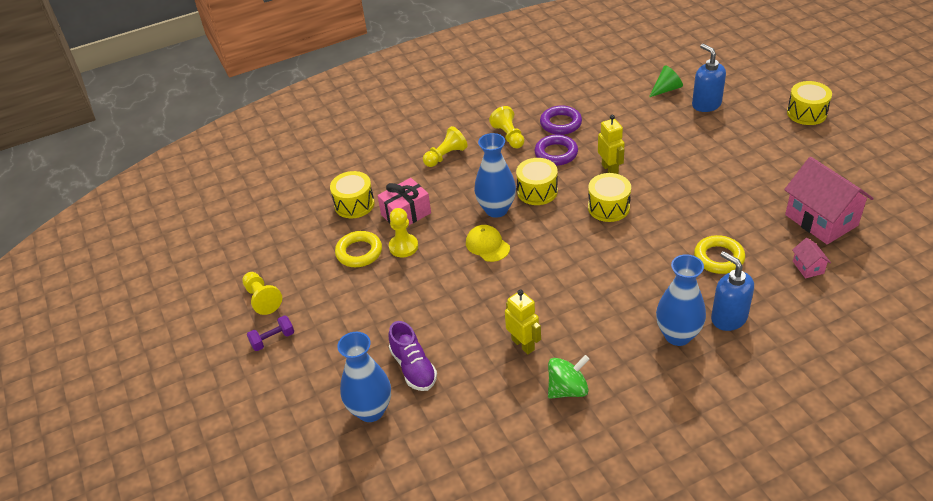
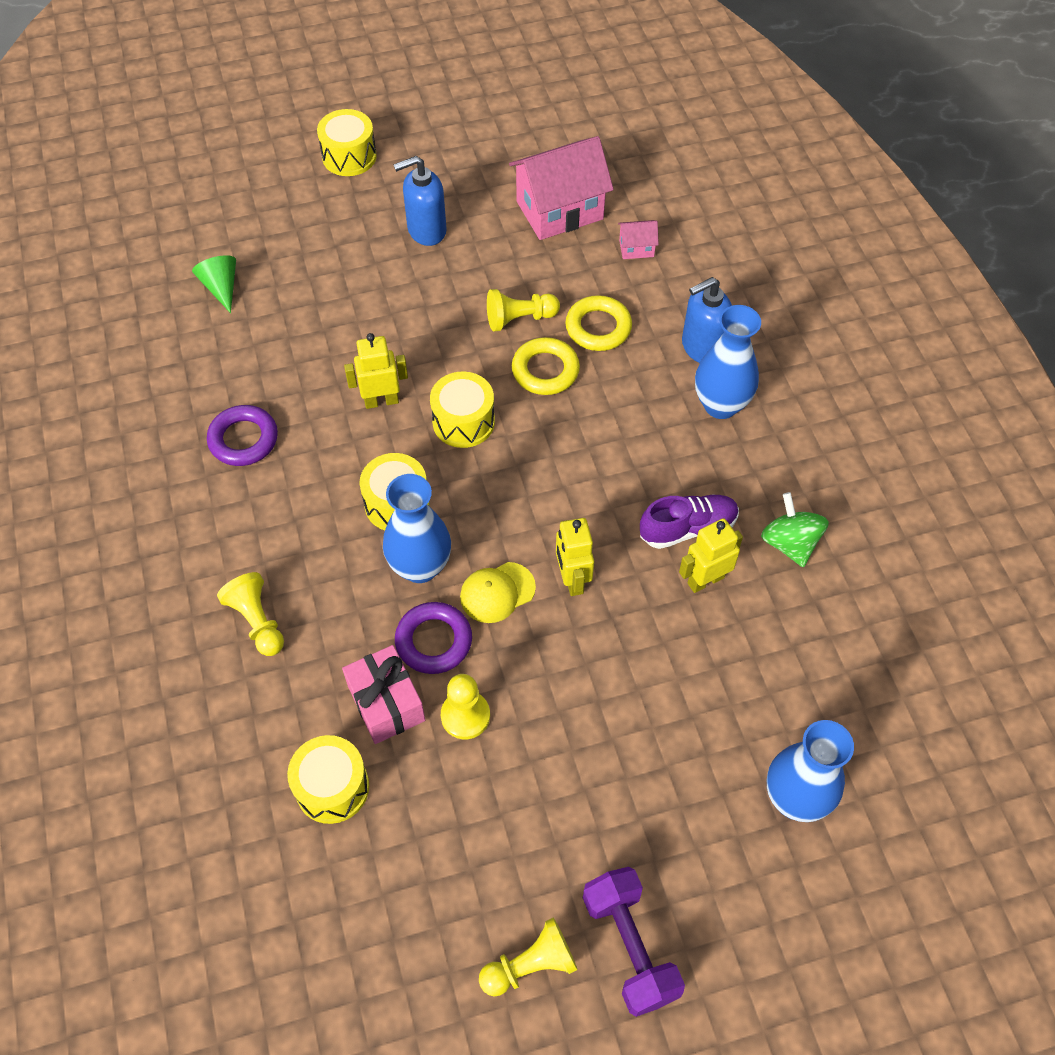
camera: 85 degrees left, 15 degrees up
purple dumbbell [247,315,294,351] -> purple dumbbell [583,867,685,1017], size x1.76
yellow ring [335,231,382,267] -> yellow ring moved to [512,337,580,395]
purple shoe [388,321,437,391] -> purple shoe moved to [640,494,739,549]
yellow pawn [489,106,525,148] -> yellow pawn moved to [487,289,560,332]
purple ring [534,134,578,166] -> purple ring moved to [395,602,472,674]
blue soap dispenser [692,44,726,112] -> blue soap dispenser moved to [393,156,447,246]
none -> yellow robot [556,518,594,596]

